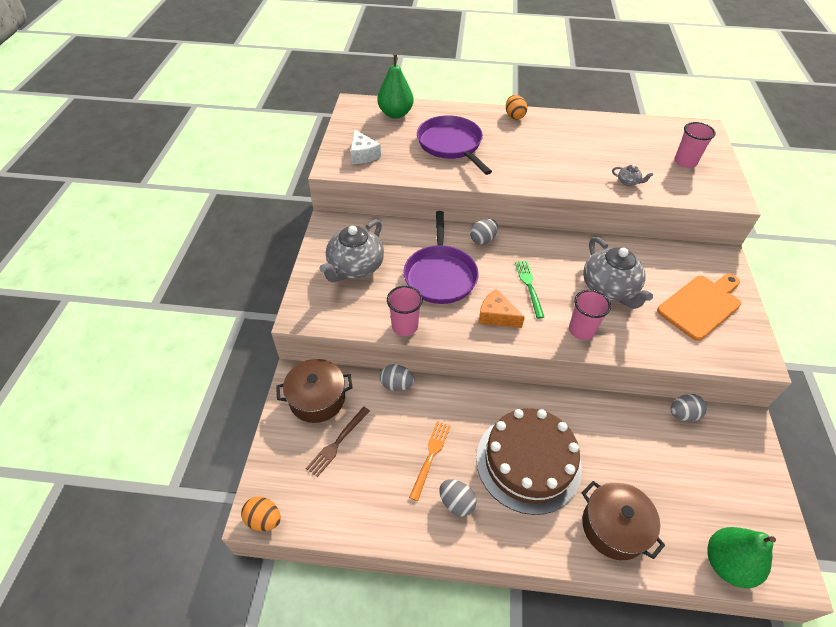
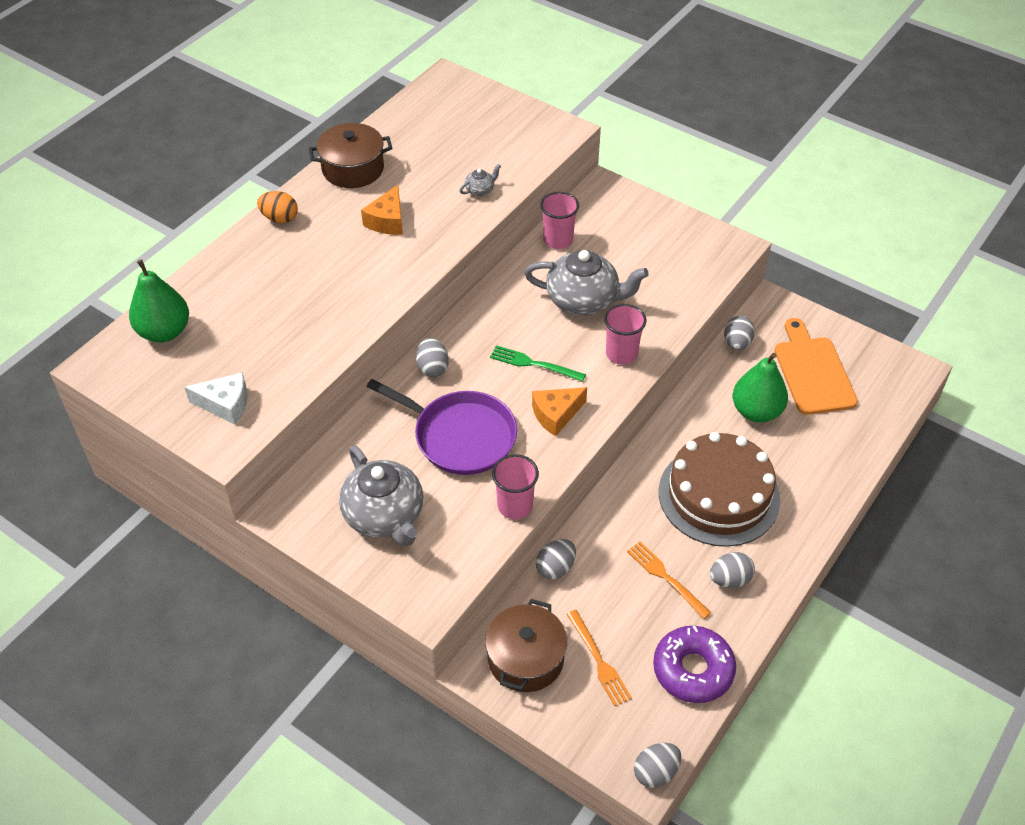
camera: 60 degrees left, 0 degrees up
orange egg [241,496,281,531] -> grey egg [634,743,681,788]
brown fork [306,407,370,477] -> orange fork [567,610,632,706]
purple pan [417,115,492,175] -> none
brown pot [582,481,665,560] -> brown pot moved to [309,123,392,188]
orange cutting board [657,274,741,341] -> orange cutting board moved to [774,318,858,415]
pink cup [674,122,716,168] -> pink cup moved to [540,192,579,249]
green pear [707,527,776,588] -> green pear moved to [733,353,788,422]
none -> orange cheese [361,185,403,235]
none -> purple donut [653,626,736,703]

